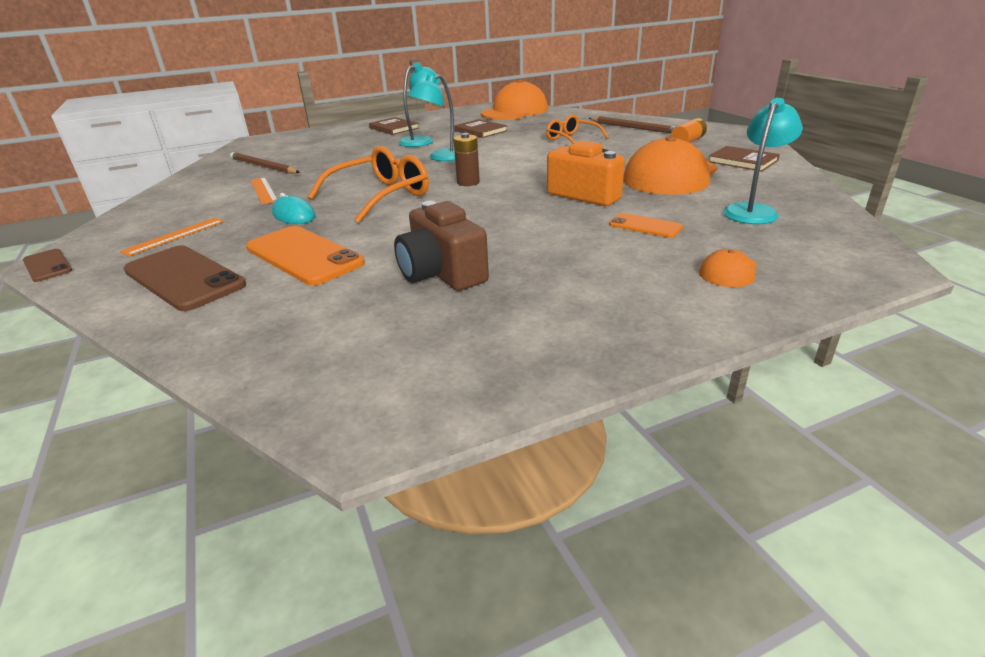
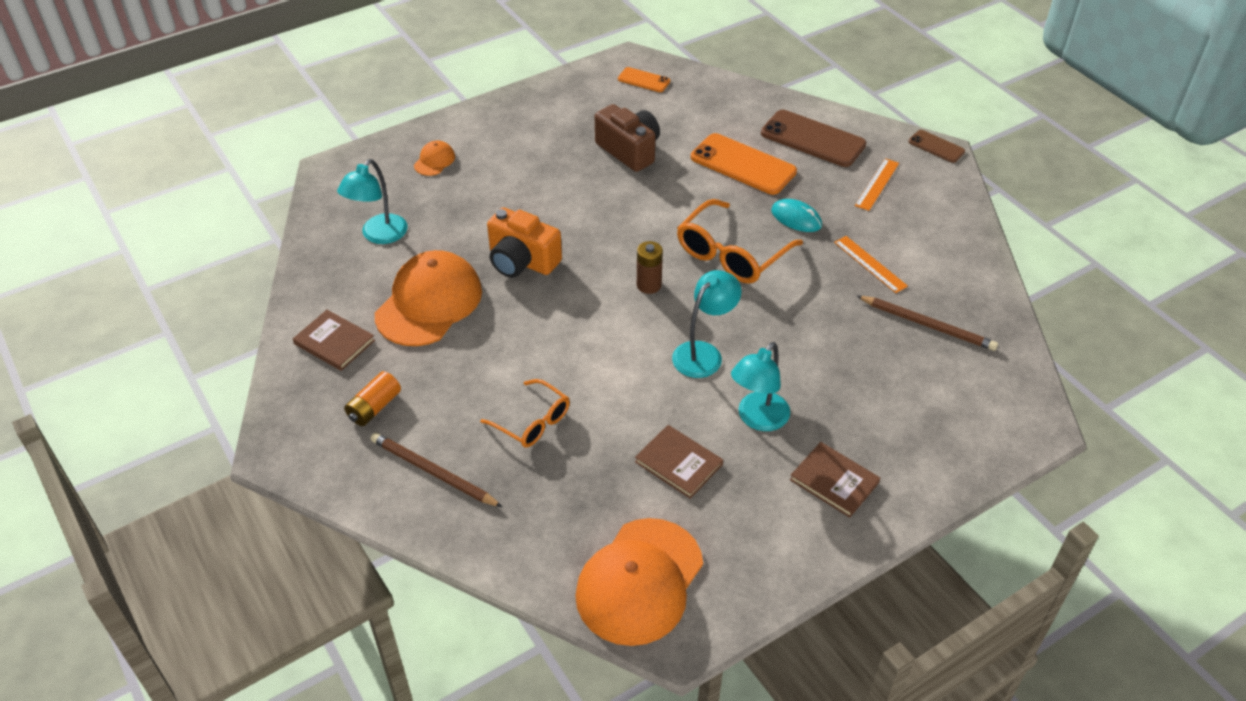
camera: 170 degrees right, 15 degrees up
orange phone [609,213,683,238] -> orange phone moved to [618,67,670,92]

